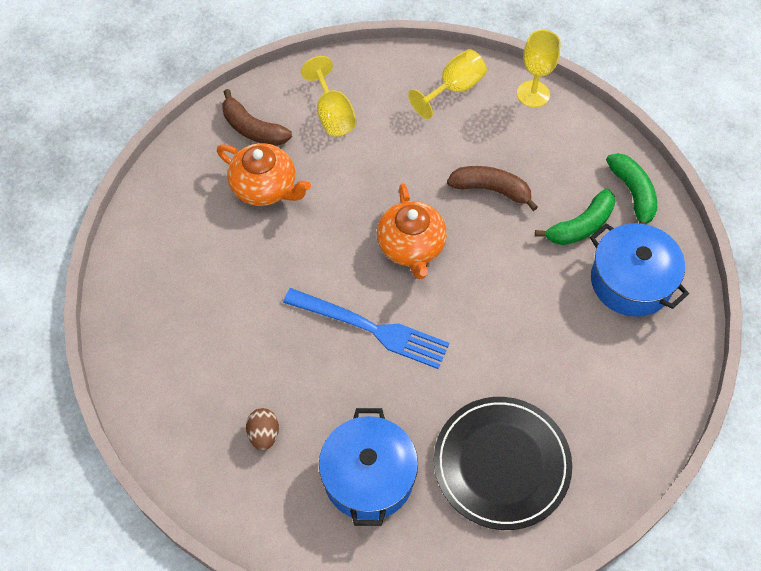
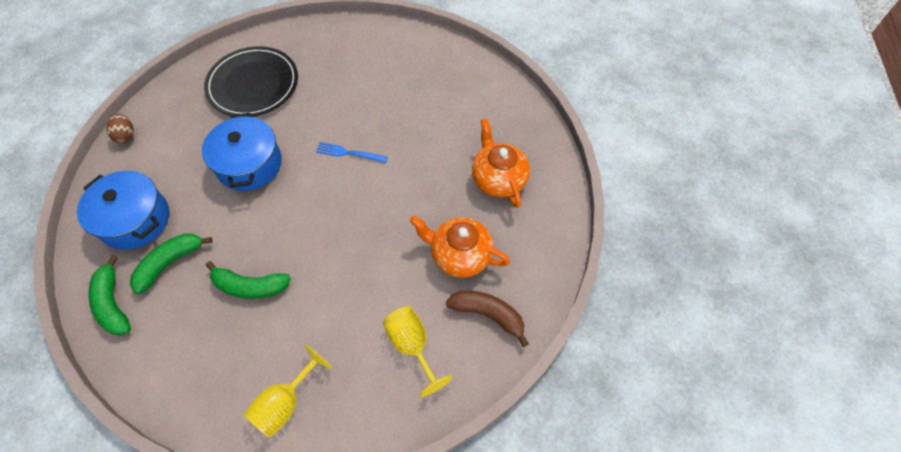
camera: 170 degrees right, 0 degrees up
brown egg [246,408,279,451] -> brown egg moved to [106,114,134,143]
blue fork [283,288,449,369] -> blue fork [316,142,388,163], size x0.55
blue pot [319,408,418,526] -> blue pot moved to [202,113,282,191]
orange teapot [377,183,447,279] -> orange teapot moved to [472,119,530,208]
brown banana [447,166,538,211] -> green banana [206,261,291,299]
yellow goblet [517,30,561,108] -> none

